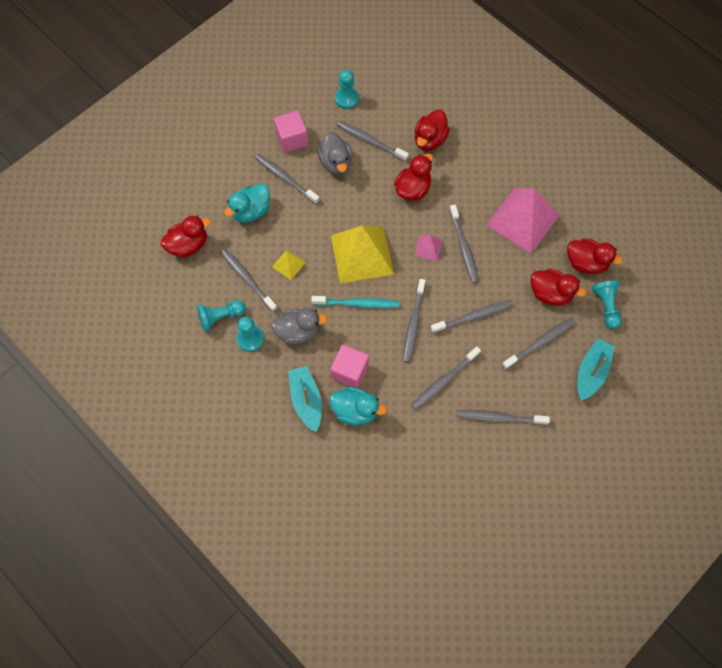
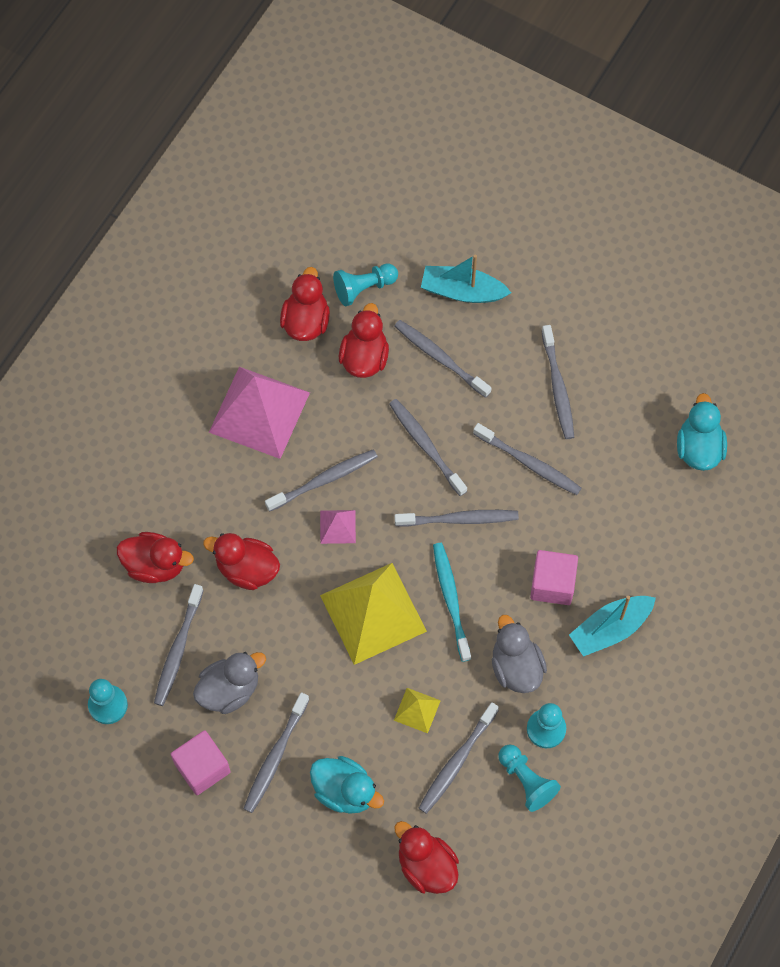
camera: 105 degrees left, 0 degrees up
turquoise duck [330,387,387,425] -> turquoise duck moved to [677,393,727,471]

